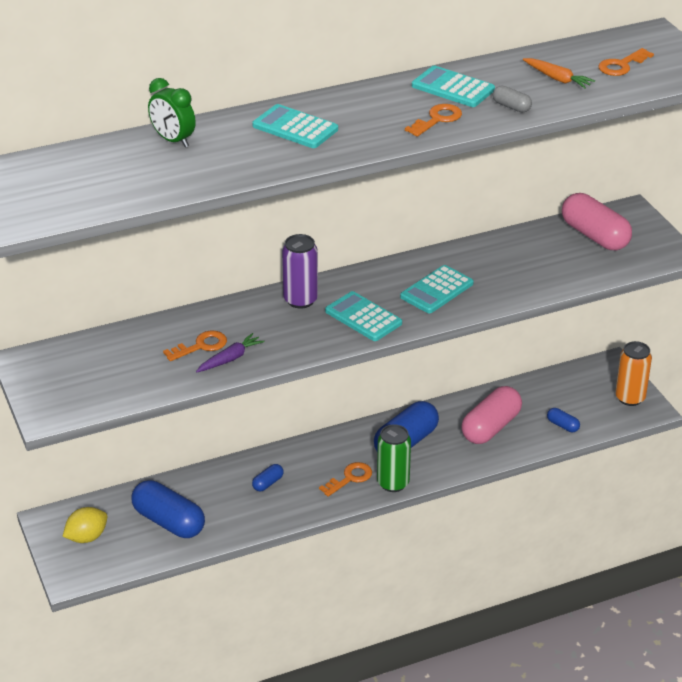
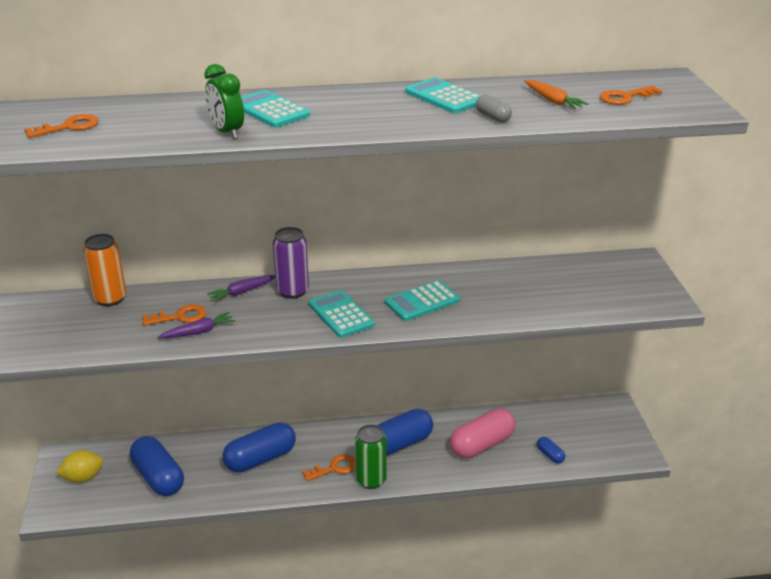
camera: 15 degrees right, 5 degrees down
green clock [148,78,196,147] -> green clock moved to [204,64,244,139]
blue capsule [252,464,284,491] -> blue capsule [223,422,296,473], size x2.19
orange key [405,104,462,137] -> orange key moved to [24,114,99,138]
pink capsule [562,193,632,250] -> none
orange can [615,341,652,406] -> orange can moved to [83,234,126,306]
none -> purple carrot [207,275,275,302]

